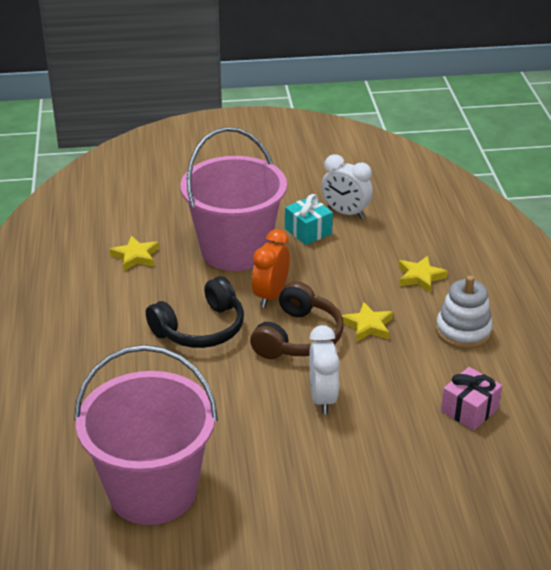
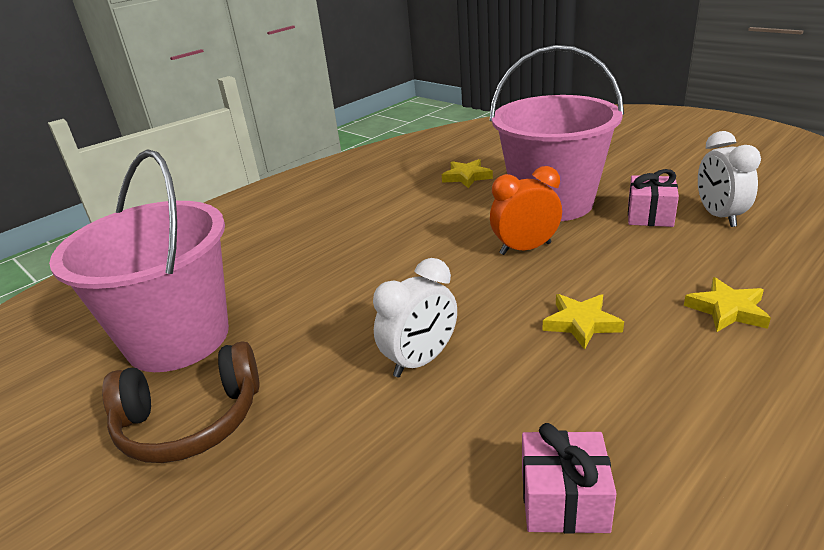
camera: 55 degrees right, 5 degrees down
black headphones [146,276,244,348] -> none
brown headphones [250,281,344,359] -> brown headphones moved to [102,341,259,463]
turquoise gift [285,194,333,245] -> pink gift [628,169,679,227]
white stacking toy [436,275,493,349] -> none

